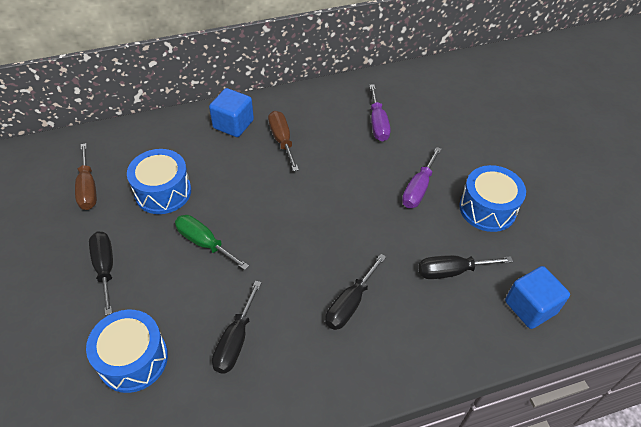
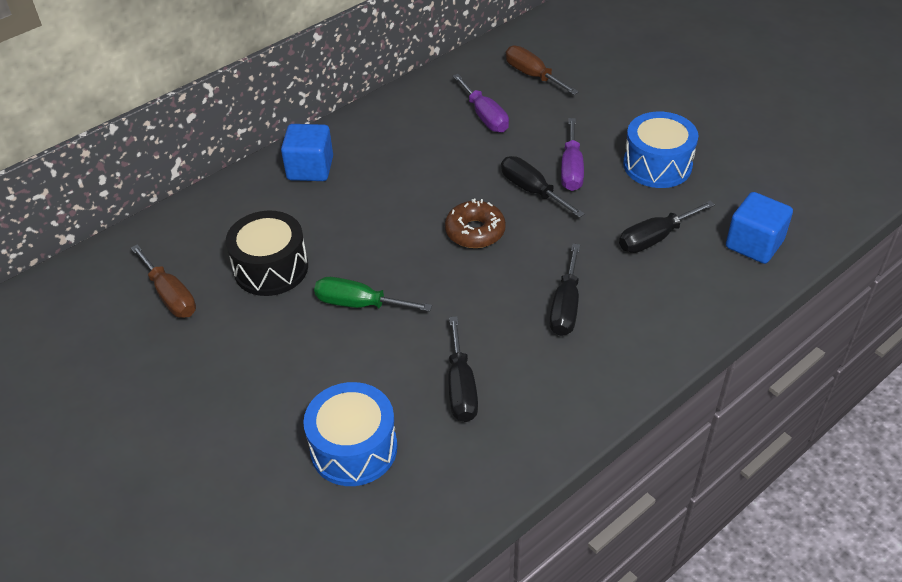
camera: 20 degrees left, 5 degrees down
black screwdriver [89,231,113,315] -> black screwdriver moved to [501,156,585,218]
blue drum [127,149,191,214] -> black drum [225,211,308,296]
brown screwdriver [268,111,299,171] -> brown screwdriver moved to [506,45,579,95]
none -> brown donut [445,199,506,248]

